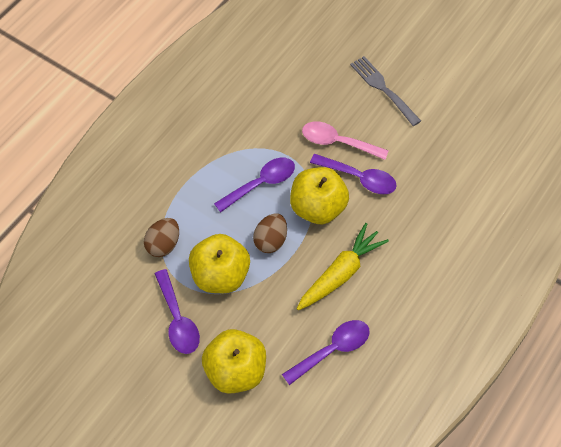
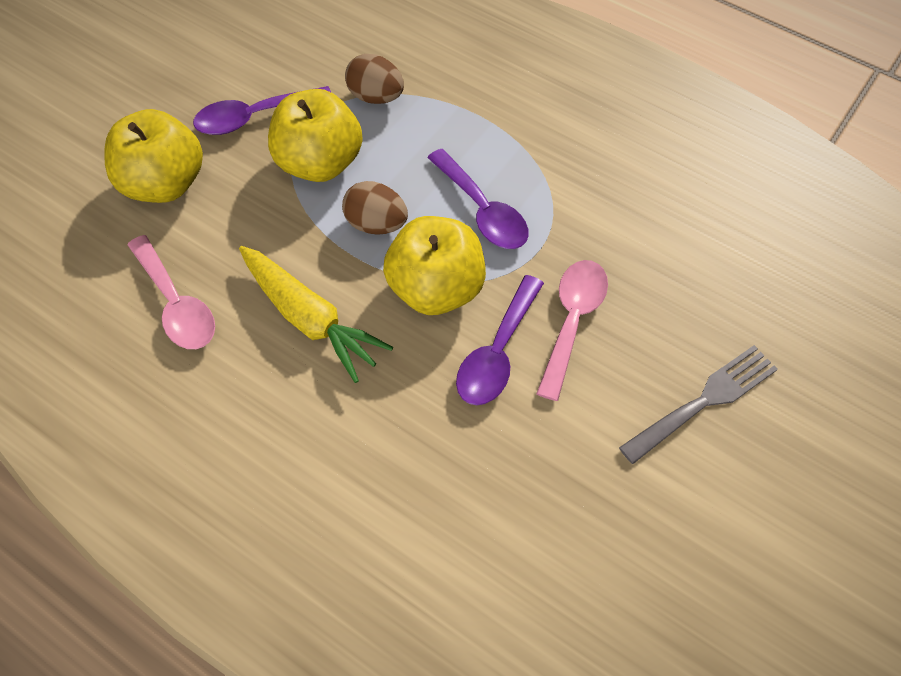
camera: 90 degrees right, 0 degrees up
purple spoon [282,320,369,385] -> pink spoon [128,235,215,349]

